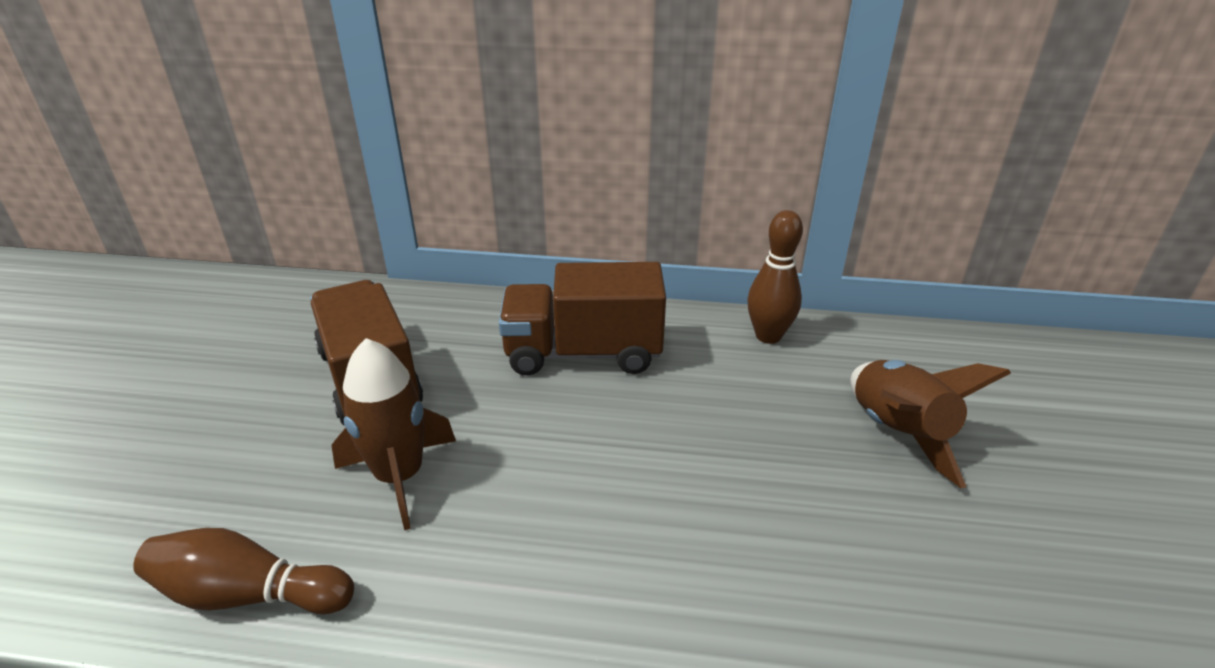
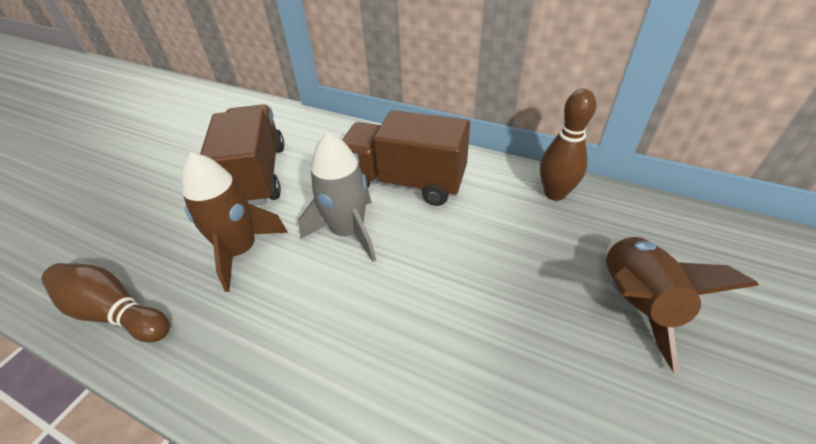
camera: 20 degrees right, 10 degrees up
none -> grey rocket [298,132,376,262]

